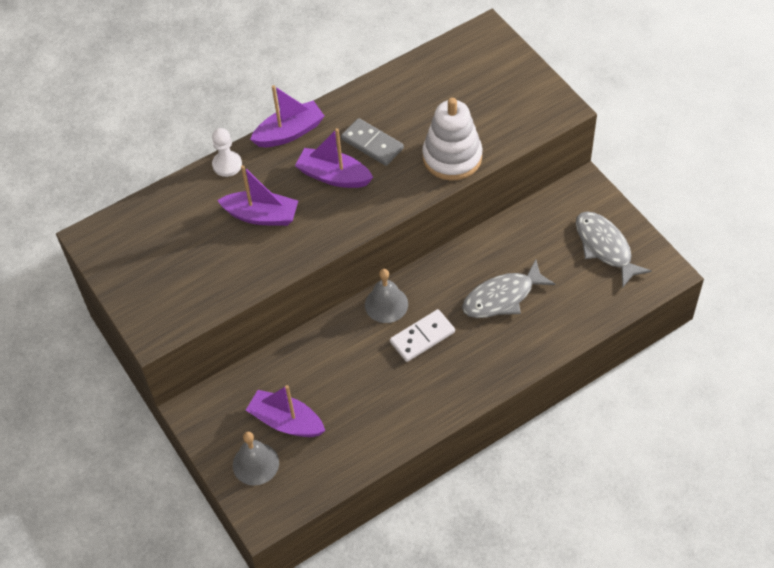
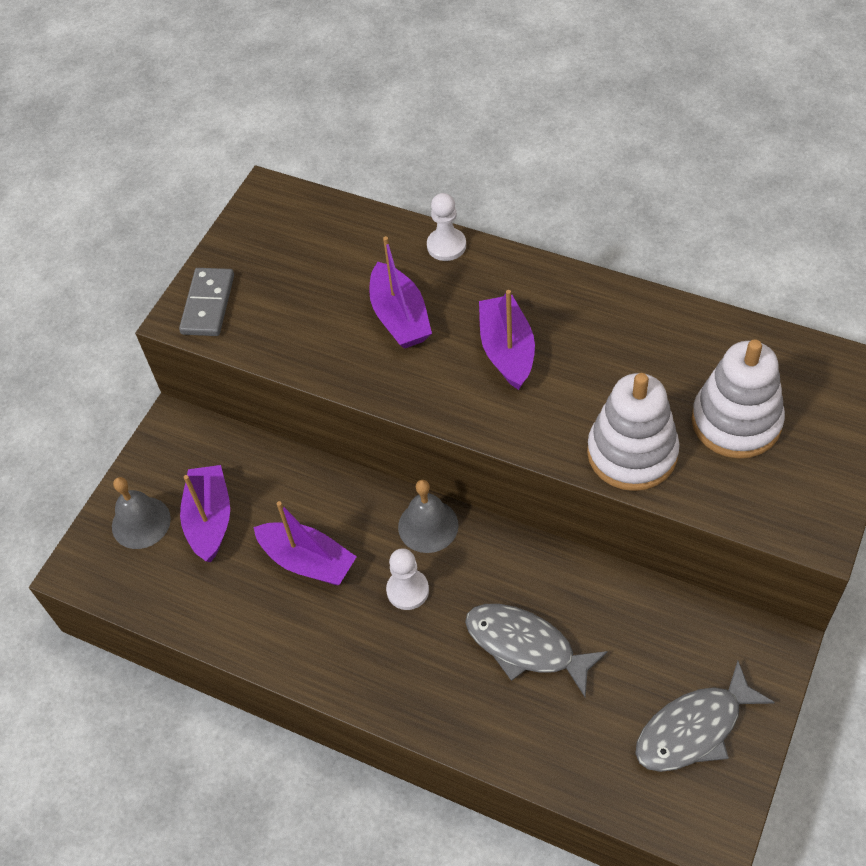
camera: 60 degrees right, 0 degrees up
purple boat [250,85,324,147] -> purple boat moved to [253,501,357,585]
grey domino [341,118,404,166] -> grey domino moved to [179,268,234,336]
white domino [390,309,455,362] -> white pawn [386,548,429,610]
grey fish [576,212,652,287] -> grey fish turned 150 degrees counterclockwise [635,661,775,772]
none -> white stacking toy [692,339,785,459]

